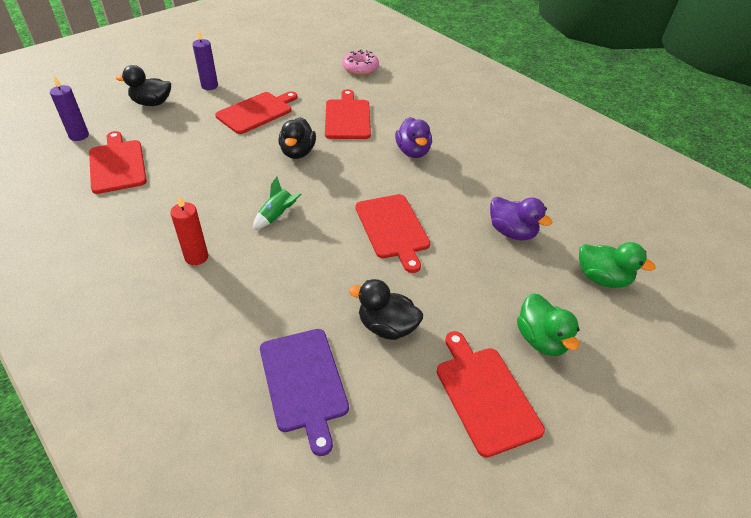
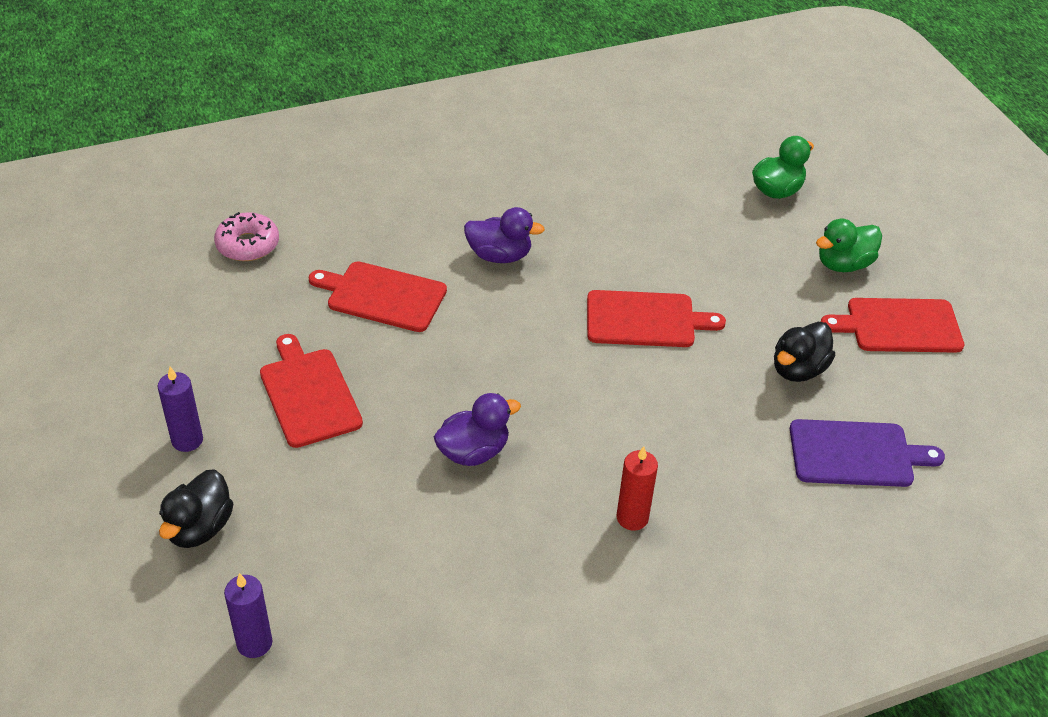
camera: 70 degrees left, 0 degrees up
red cutting board [89,131,147,194] -> none
green rocket [253,177,302,229] -> none
black duck [279,117,316,159] -> none
purple duck [490,197,552,241] -> purple duck moved to [434,393,521,466]
green duck [517,293,580,356] -> green duck turned 150 degrees clockwise [816,219,882,272]

